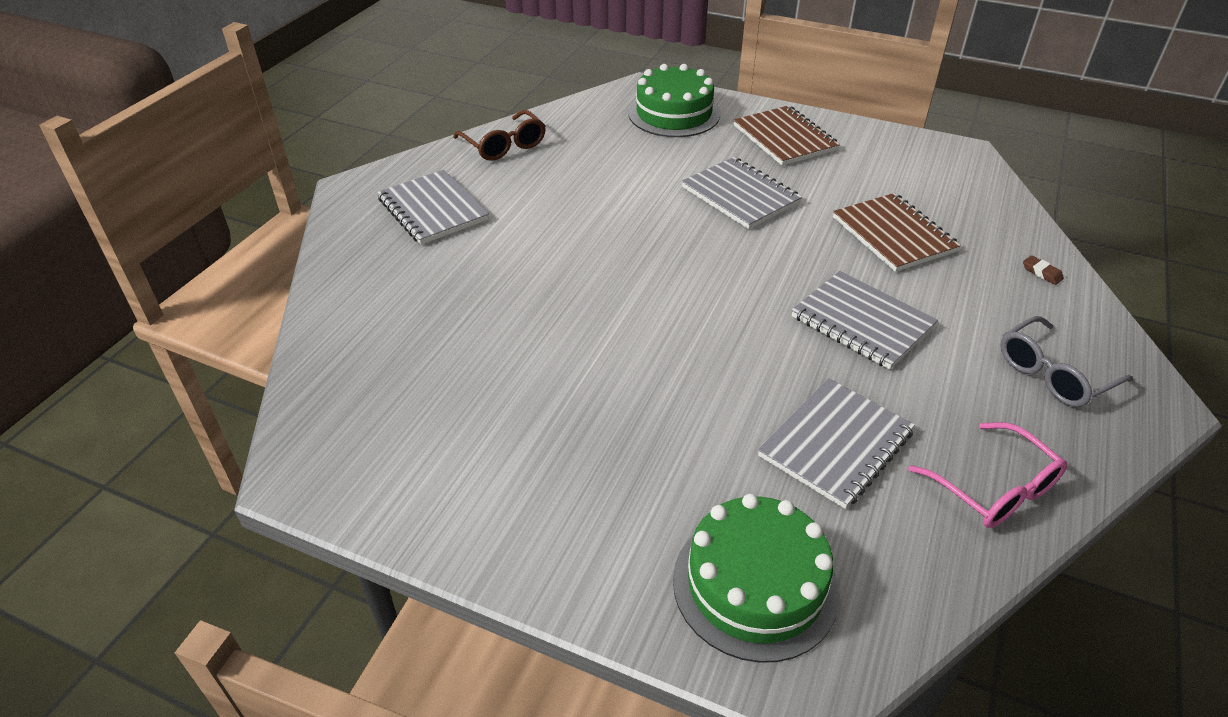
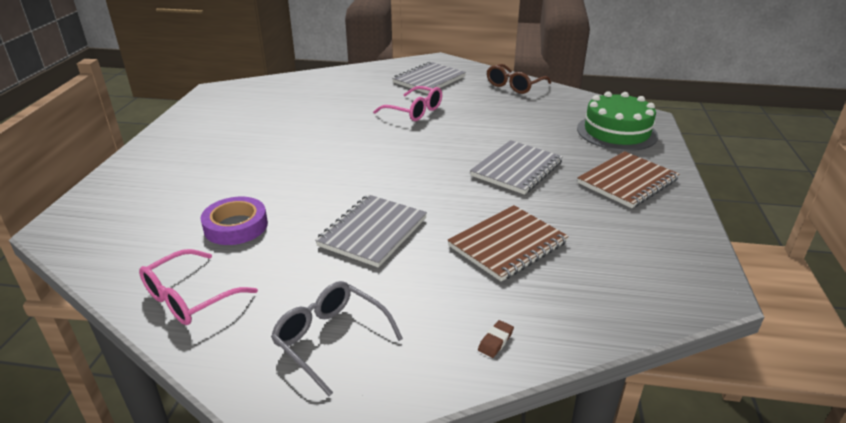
camera: 75 degrees right, 10 degrees down
green cake [673,494,840,663] -> none
grey notebook [758,378,915,509] -> purple tape [200,197,268,245]
none -> pink glasses [373,86,442,121]

